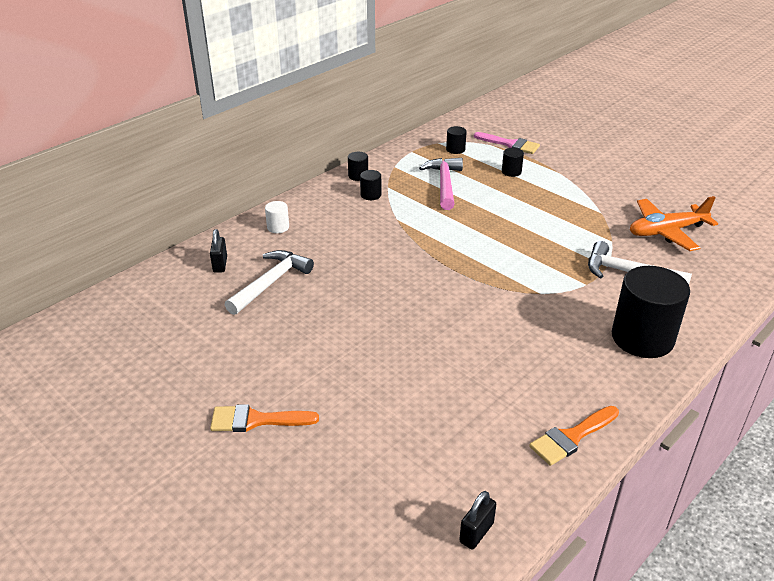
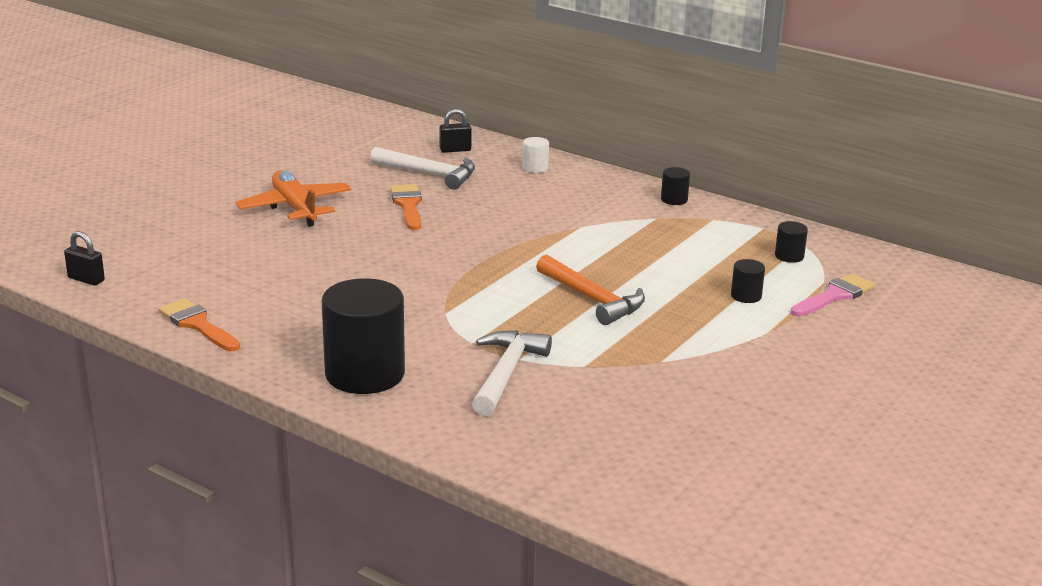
camera: 80 degrees right, 10 degrees down
orange brush [210,404,319,432] -> orange brush moved to [390,184,422,230]
black cylinder [360,170,381,200] -> none
pink hammer [419,158,463,210] -> none
pink brush [474,132,540,154] -> pink brush turned 150 degrees counterclockwise [791,273,875,316]
orange plane [630,196,718,251] -> orange plane moved to [236,170,351,227]
none -> orange hammer [536,254,645,325]

